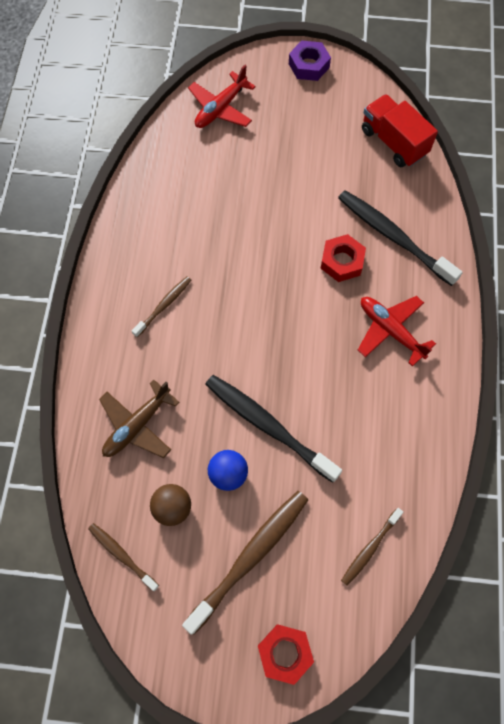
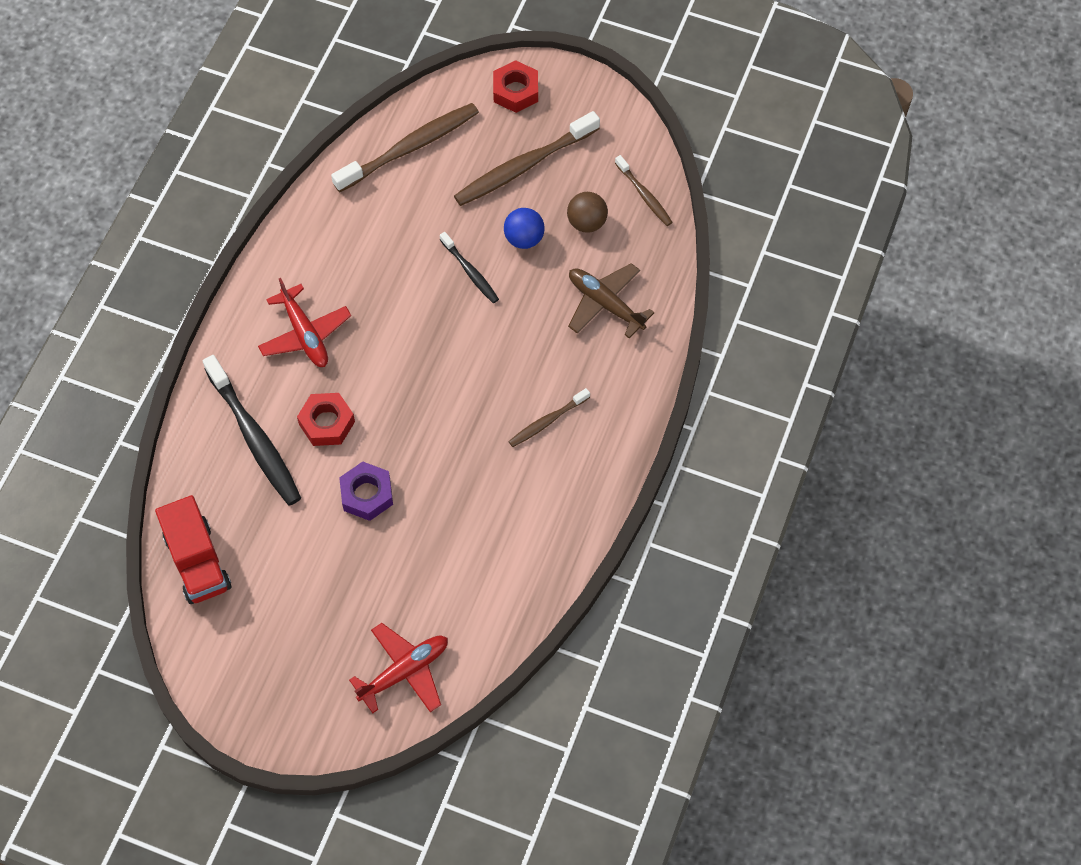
camera: 165 degrees left, 5 degrees down
brown plane [99,380,180,458] -> brown plane turned 105 degrees counterclockwise [568,263,655,339]
black toothbrush [205,375,342,483] -> black toothbrush [440,232,499,303], size x0.54
purple nut [289,40,331,81] -> purple nut moved to [339,462,393,521]
brown toothbrush [341,508,403,585] -> brown toothbrush [331,103,479,192], size x1.86

